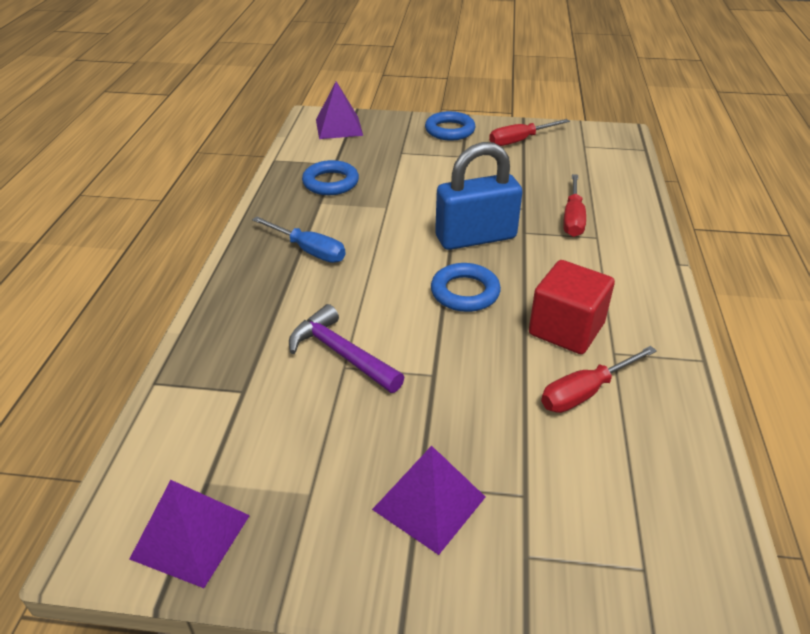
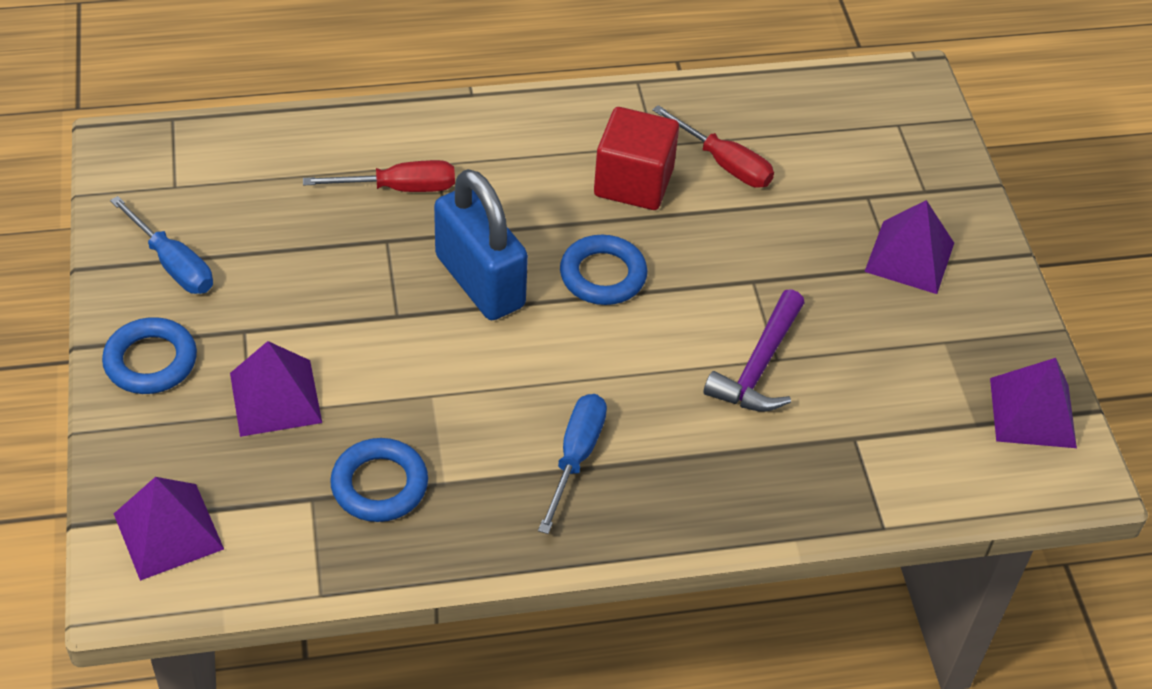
camera: 110 degrees left, 10 degrees up
red screwdriver [489,119,570,146] -> blue screwdriver [110,196,213,294]
none -> purple pyramid [230,341,322,437]

